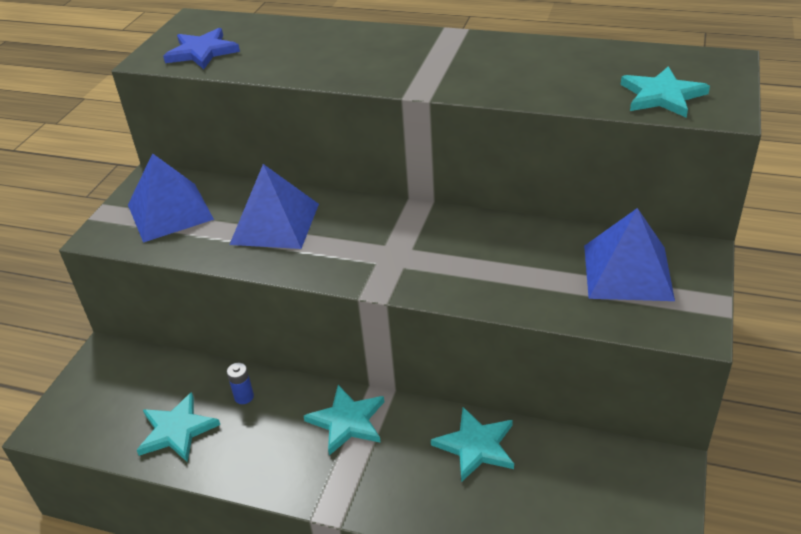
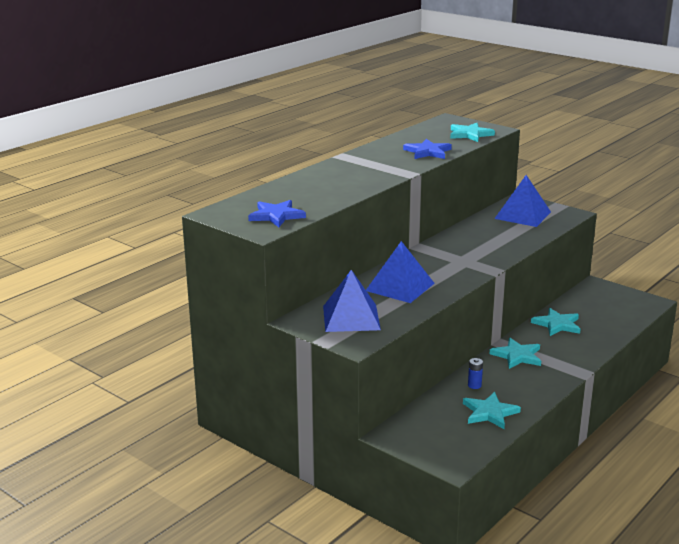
camera: 70 degrees left, 15 degrees down
none -> blue star [403,139,452,159]

